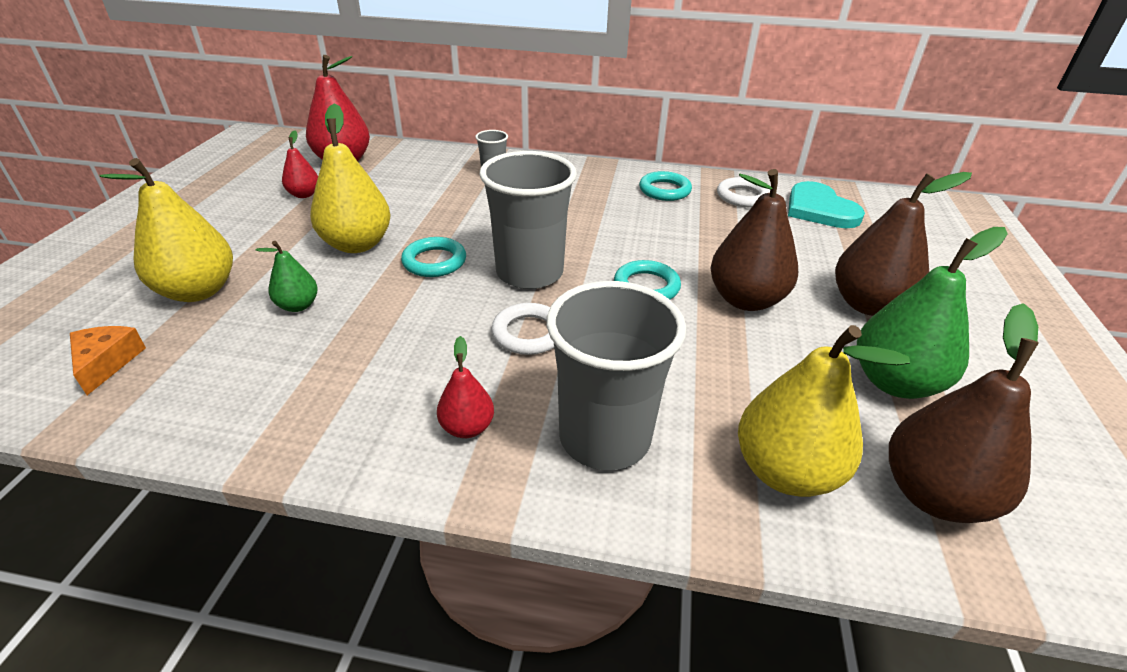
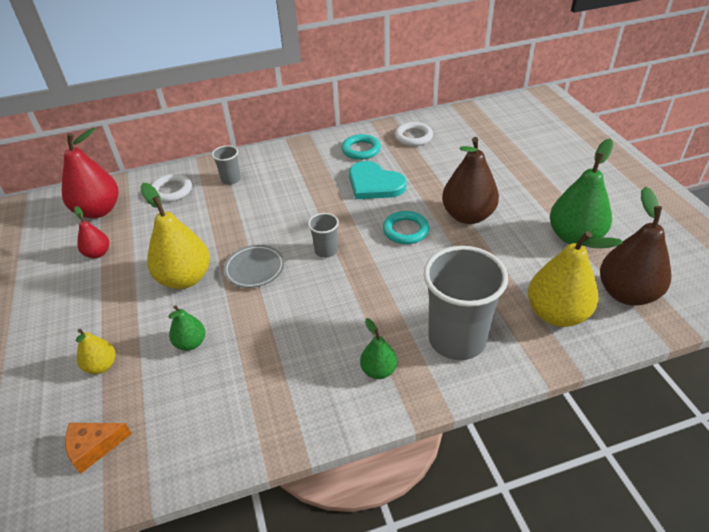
camera: 25 degrees left, 5 degrees up
orange cheese [70,326,146,395] -> orange cheese turned 75 degrees counterclockwise [65,423,132,474]
yellow pear [99,158,233,302] -> yellow pear [76,329,115,374], size x0.53
turquoise ring [401,237,466,277] -> grey plate [224,245,284,288]
red pear [437,336,494,438] -> green pear [360,318,397,379]
grey cup [479,151,577,289] -> grey cup [308,213,339,258], size x0.47
white ring [491,303,554,355] -> white ring moved to [151,174,192,202]
turquoise heart [788,181,865,228] -> turquoise heart moved to [349,161,407,199]
brown pear [835,172,972,316] -> none

